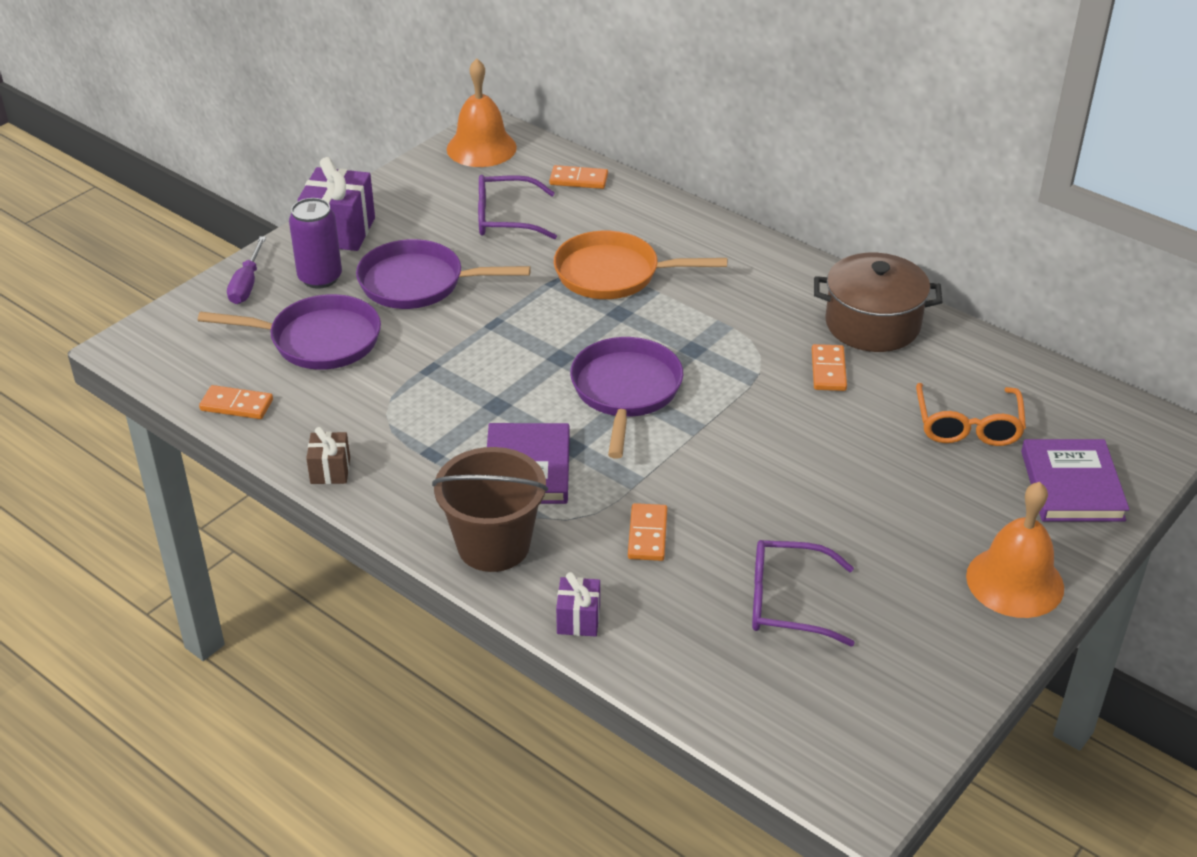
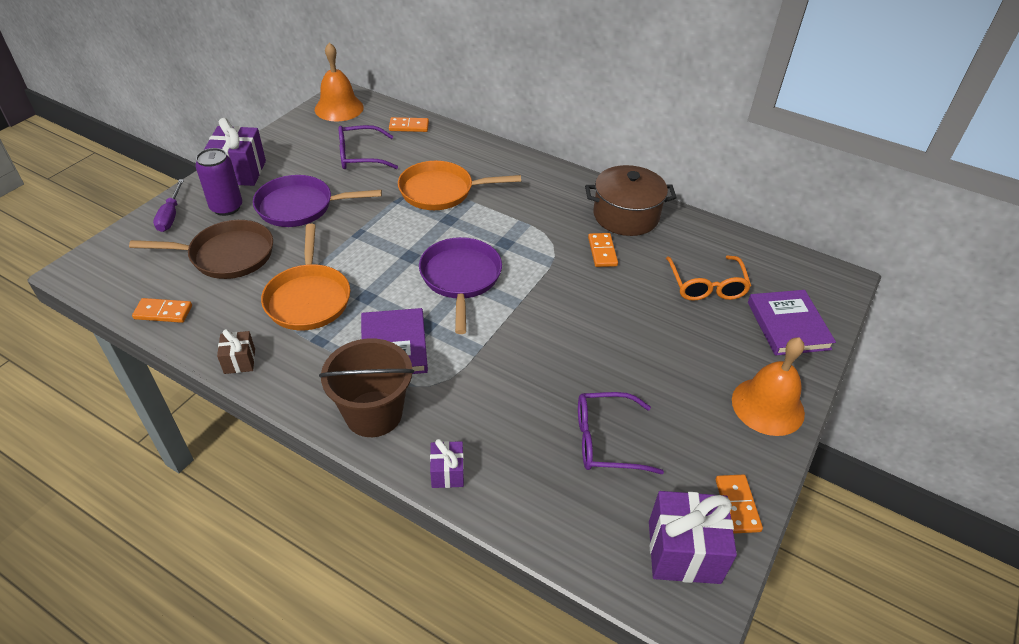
camera: 10 degrees left, 5 degrees up
purple pan [198,294,381,370] -> brown pan [129,220,273,279]
orange domino [628,503,667,561] -> orange domino moved to [716,474,763,533]
none -> orange pan [261,224,350,330]
none -> purple gift [649,491,737,584]

